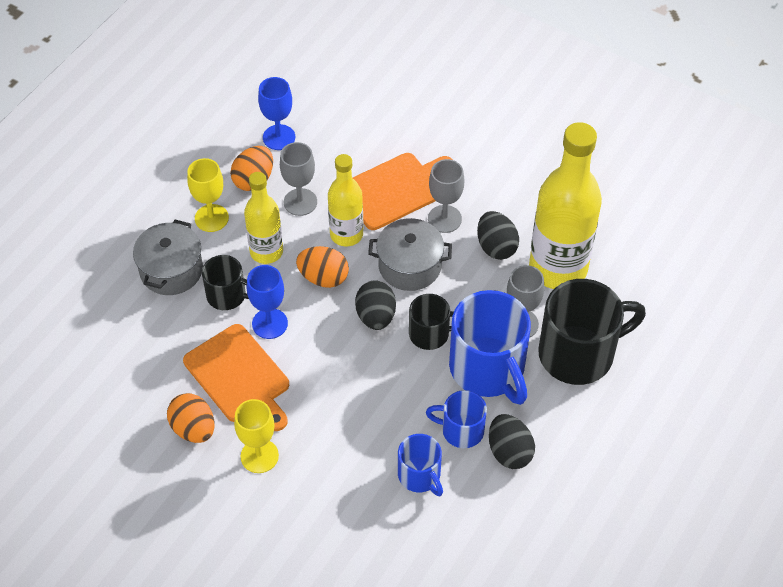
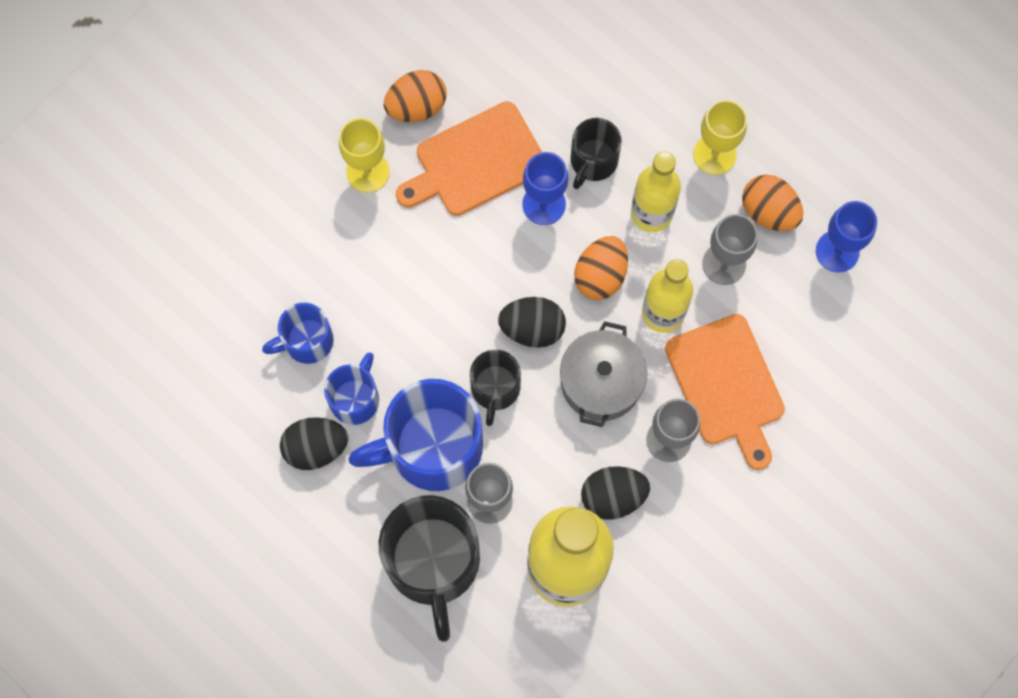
camera: 100 degrees right, 20 degrees up
grey pot [133,220,203,295] -> none

